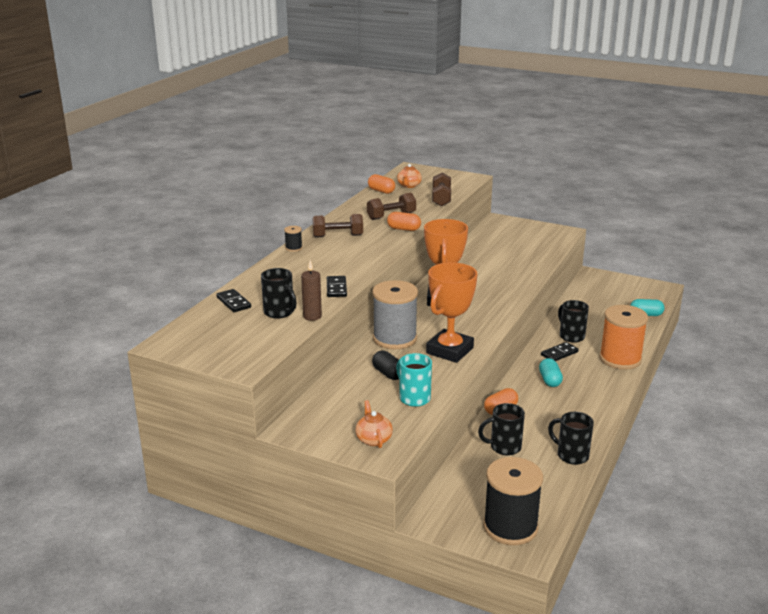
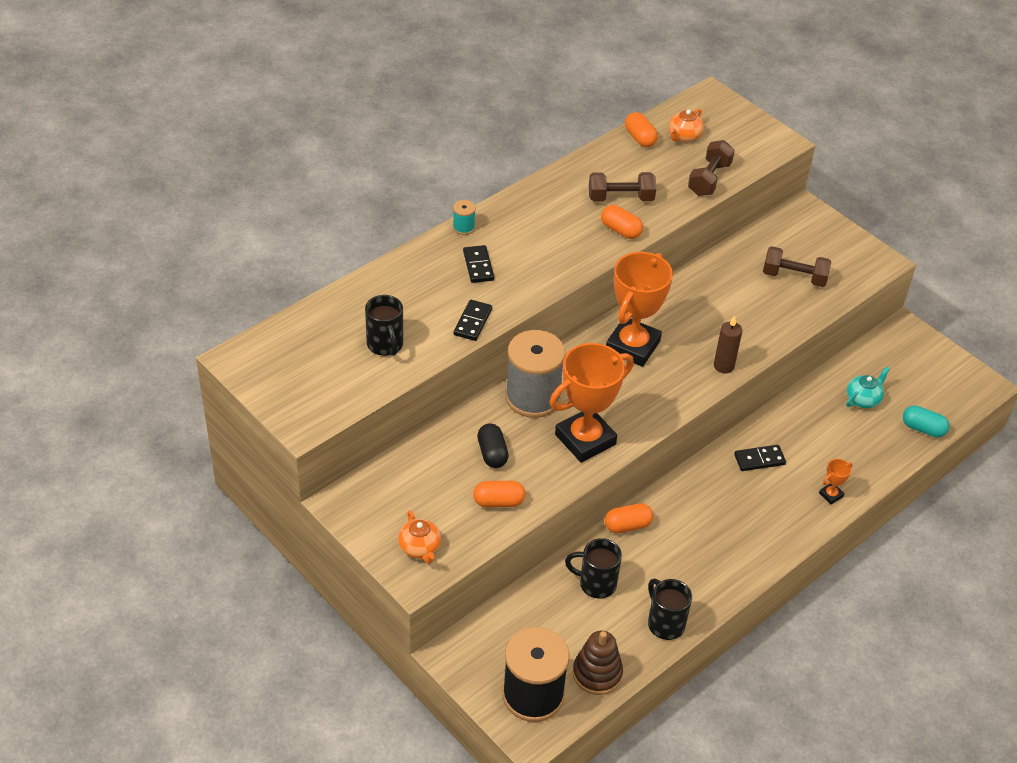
camera: 20 degrees right, 20 degrees up
black domino [216,289,251,312] -> black domino moved to [463,245,494,283]
black spool [284,226,302,252] -> turquoise spool [453,200,476,235]
brown candle [301,260,322,321] -> brown candle moved to [714,315,742,373]
brown dumbbell [313,214,363,237] -> brown dumbbell moved to [763,246,831,287]
orange teapot [355,400,393,448] -> orange teapot turned 150 degrees clockwise [398,510,441,564]
turquoise mug [396,353,432,407] -> orange capsule [473,481,526,507]
turquoise capsule [539,358,563,387] -> none
black mug [558,300,589,343] -> none
orange spool [599,305,648,370] -> orange trophy [819,459,853,504]
none -> brown stacking toy [573,631,623,695]
none -> turquoise teapot [847,367,890,408]

